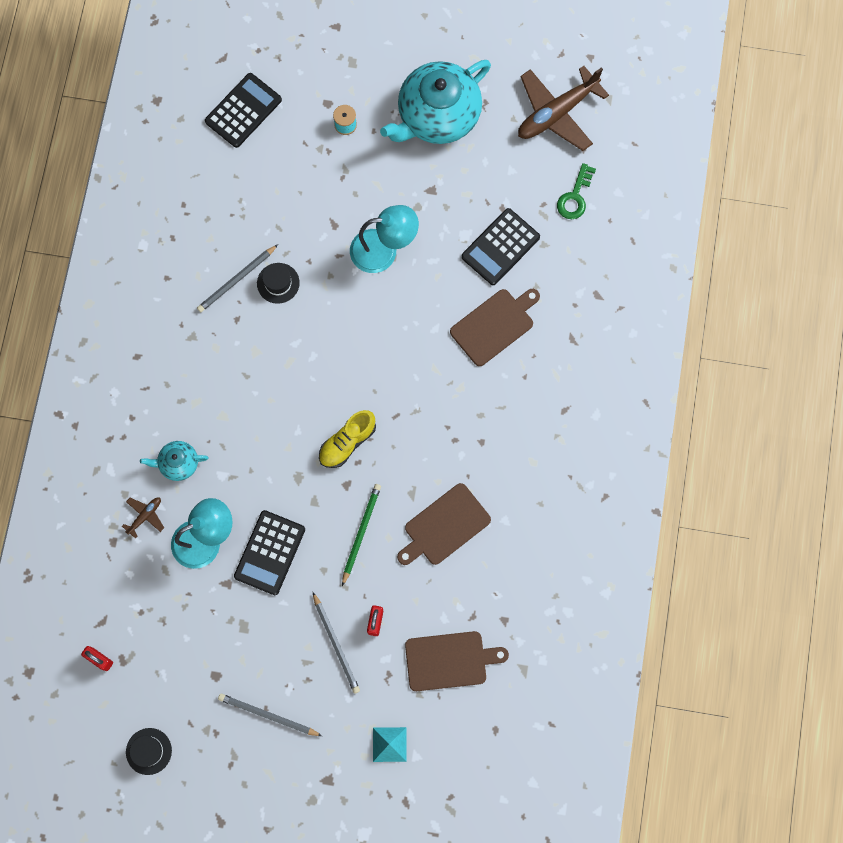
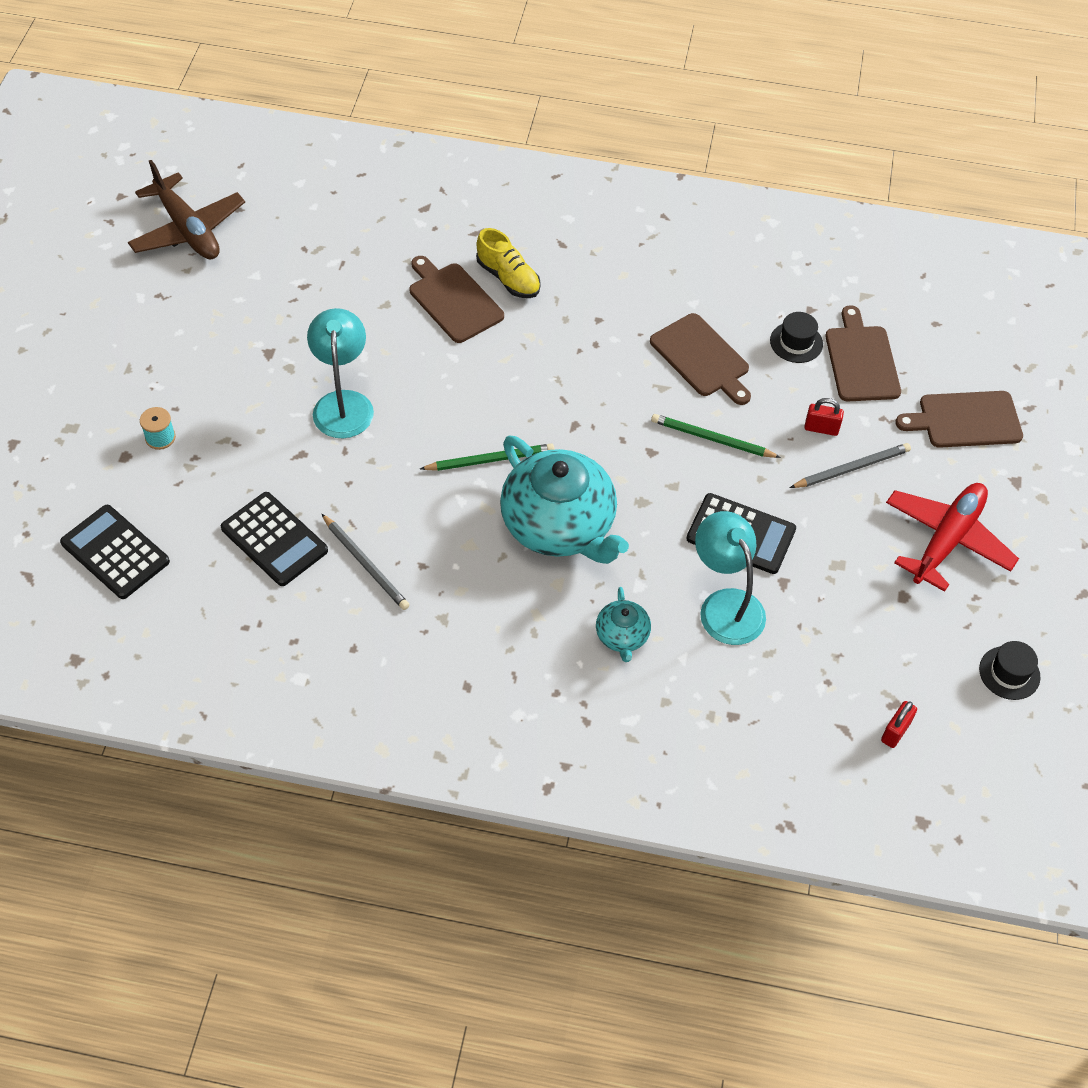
camera: 90 degrees left, 20 degrees down
brown plane [122,497,164,539] -> none
grey pencil [218,693,322,736] -> red plane [886,483,1019,592]
black hat [257,263,300,304] -> black hat moved to [770,312,823,363]
yellow shoe [319,410,376,468] -> yellow shoe moved to [476,228,541,298]
turquoise pyramid [373,727,407,762] -> brown cutting board [895,391,1023,448]
turquoise teapot [380,60,491,144] -> turquoise teapot moved to [500,435,629,564]
black calculator [461,208,540,285] -> black calculator moved to [221,492,328,586]
green key [557,163,596,219] -> none
none -> green pencil [420,443,554,471]

